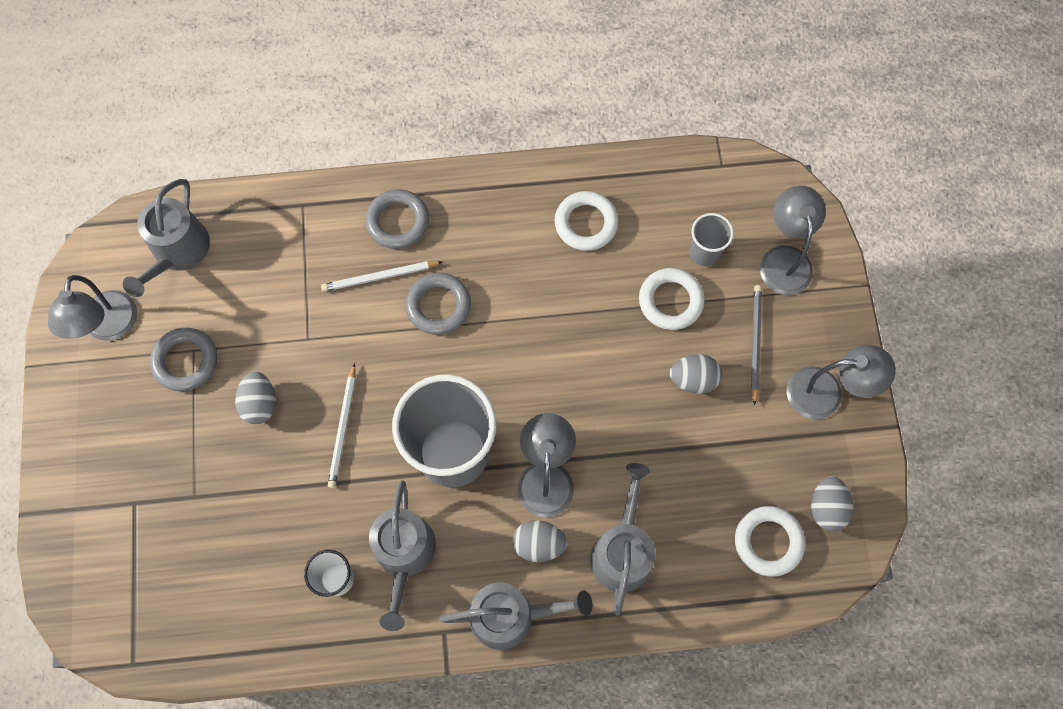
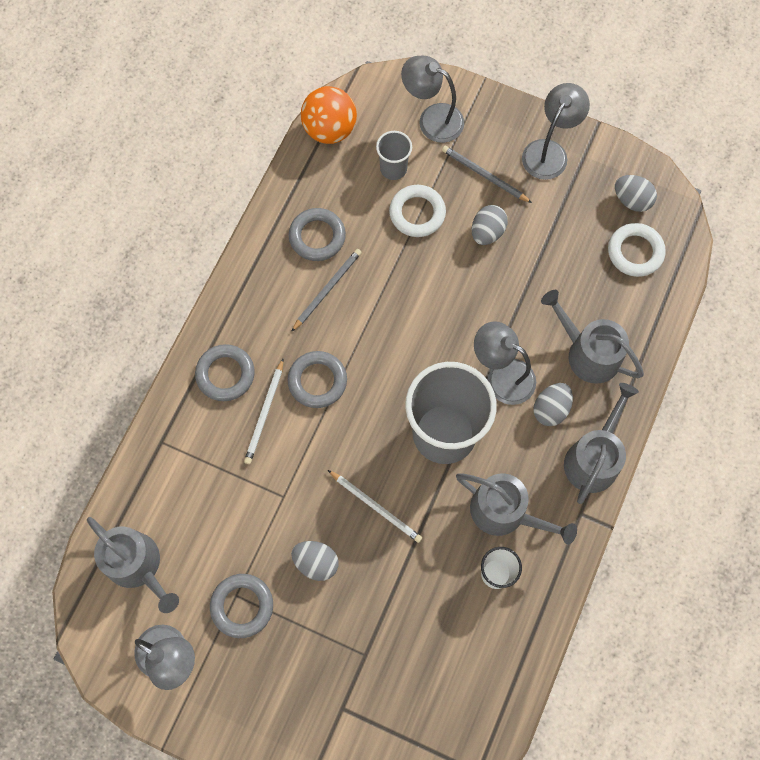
camera: 60 degrees left, 0 degrees up
white ring [555,191,619,251] -> grey ring [289,208,346,261]
none -> grey pencil [291,249,362,332]
none -> orange ball [301,86,357,144]

